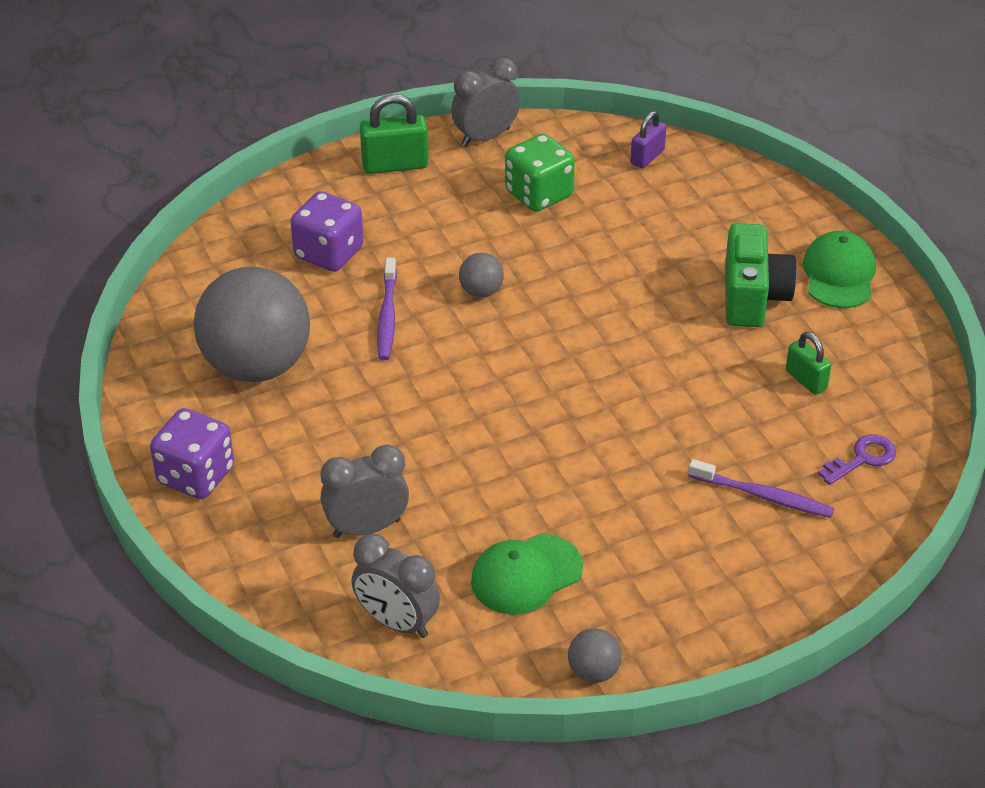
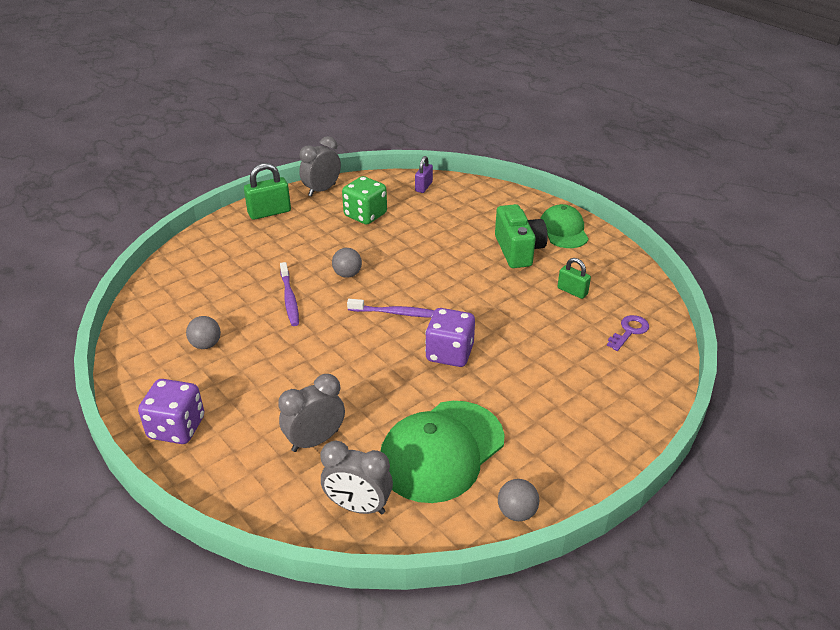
camera: 15 degrees left, 5 degrees down
grey ball [194,267,310,382] -> grey ball [186,316,221,349], size x0.41
purple dice [291,191,363,272] -> purple dice moved to [425,308,475,367]
green cap [471,534,583,615] -> green cap [380,401,505,503], size x1.61
purple toothbrush [688,459,834,518] -> purple toothbrush moved to [347,299,435,318]

